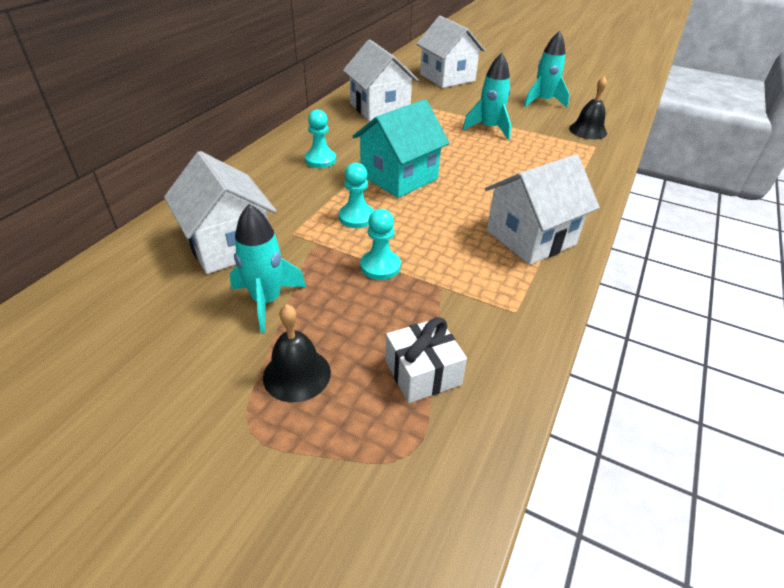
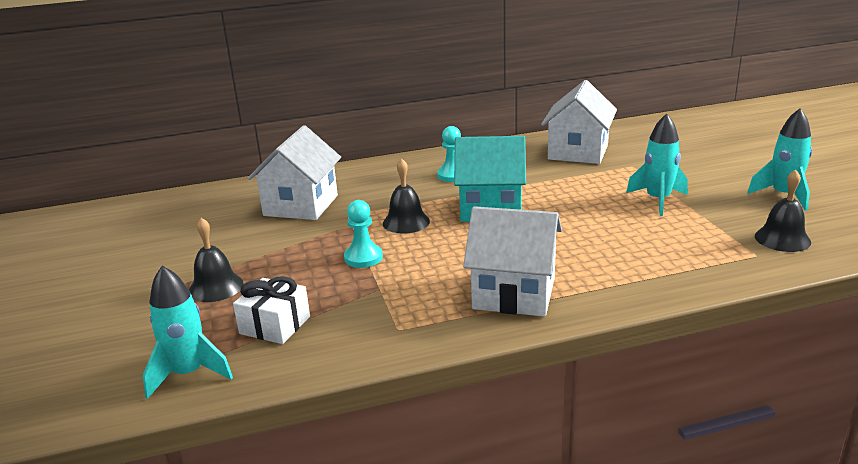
camera: 50 degrees right, 15 degrees down
turquoise rocket [230,204,306,333] -> turquoise rocket moved to [143,266,233,399]
turquoise pawn [339,163,374,228] -> black bell [383,158,430,234]
white house [416,16,486,88] -> none

